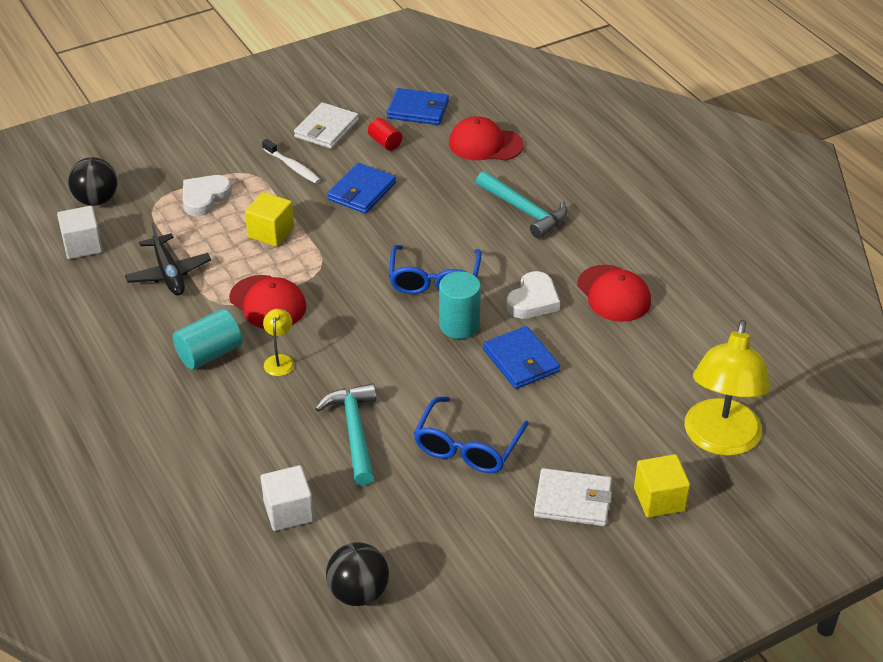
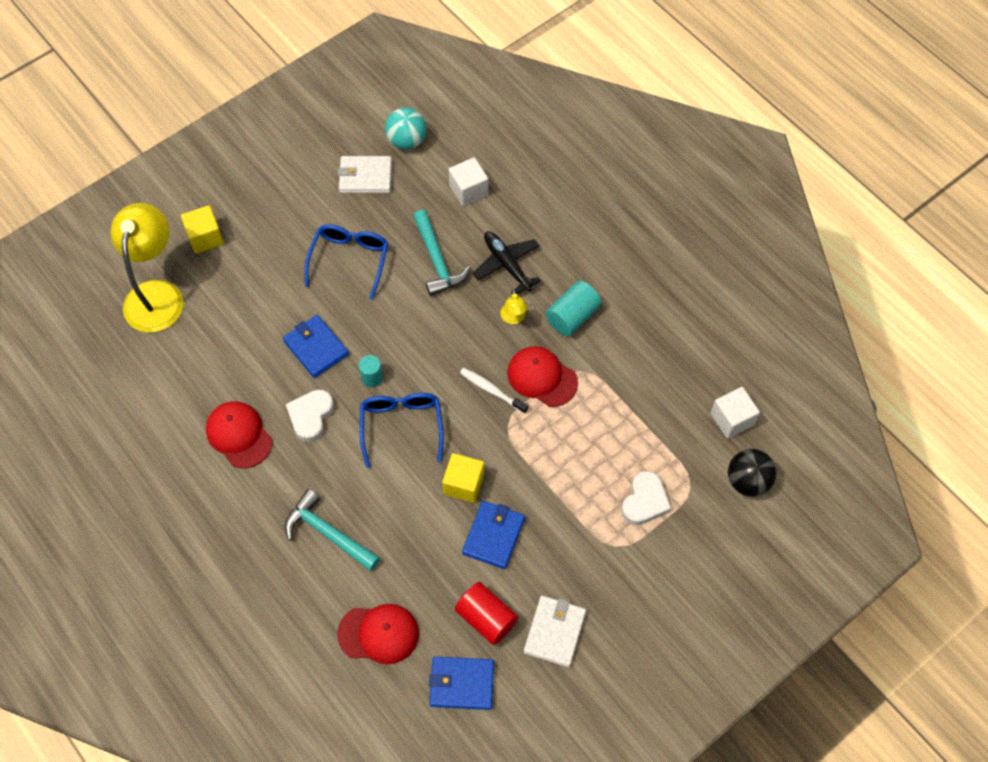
camera: 170 degrees right, 20 degrees up
black plane [125,222,211,296] -> black plane moved to [473,231,541,294]
yellow cube [245,192,294,247] -> yellow cube moved to [442,453,484,503]
white toothbrush [262,139,321,184] -> white toothbrush moved to [460,368,528,414]
black ball [326,542,389,606] -> turquoise ball [385,107,427,150]
red cylinder [368,118,402,151] -> red cylinder [455,582,518,645], size x1.61
turquoise cylinder [439,271,481,339] -> turquoise cylinder [359,355,383,387], size x0.62
white wallet [534,468,612,526] -> white wallet moved to [338,156,392,193]

